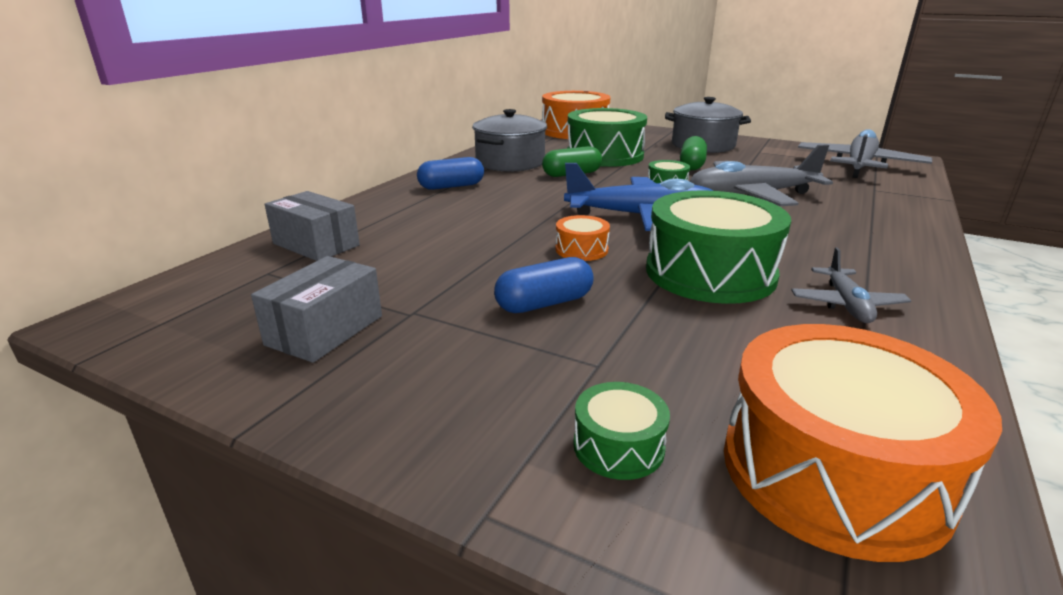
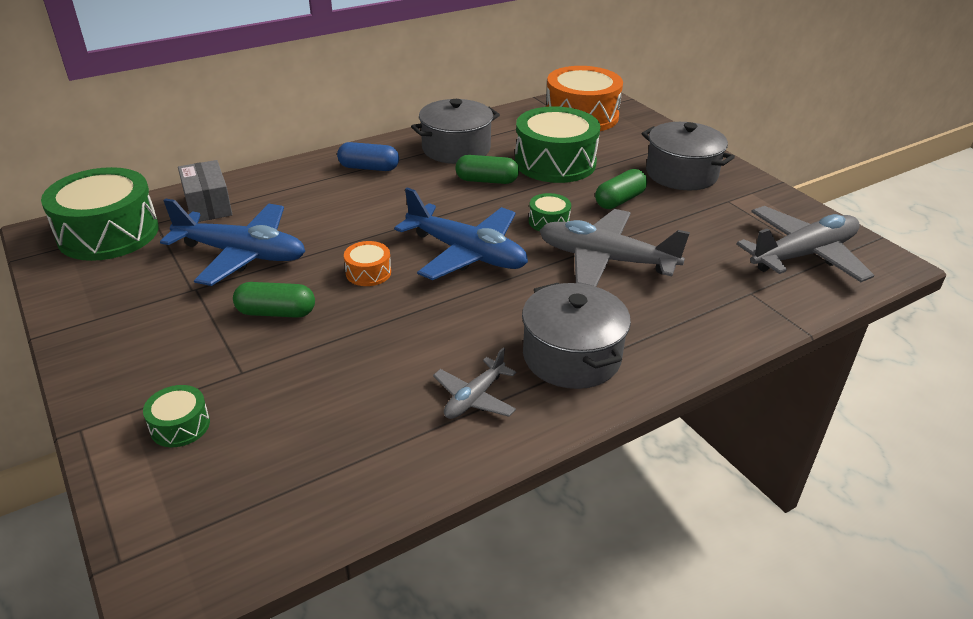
camera: 30 degrees right, 10 degrees up
grey box [251,256,382,363] -> none
blue capsule [494,257,594,313] -> green capsule [233,282,315,318]
green drum [646,190,791,304] -> green drum moved to [41,167,159,261]
orange drum [724,324,1002,562] -> none
none -> blue plane [160,198,305,286]
none -> grey pot [522,283,631,389]

